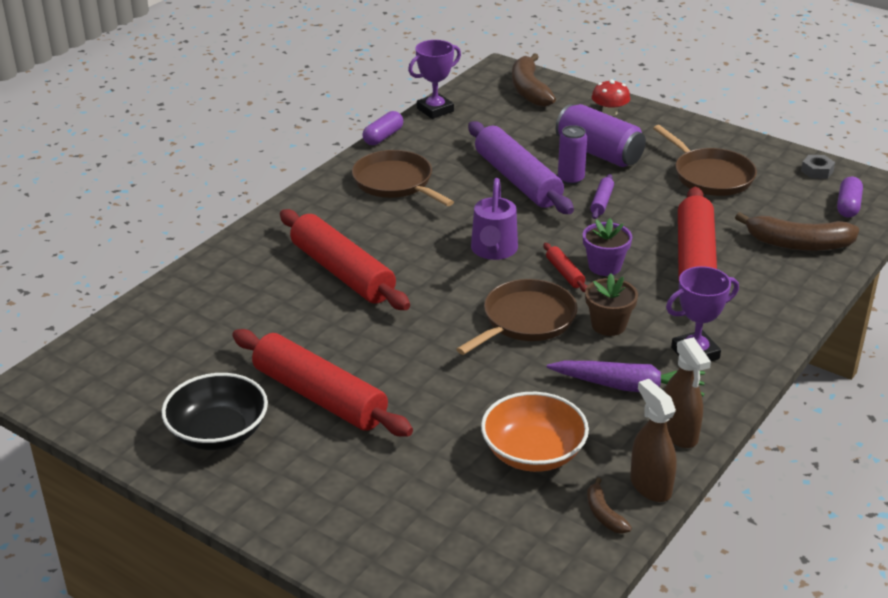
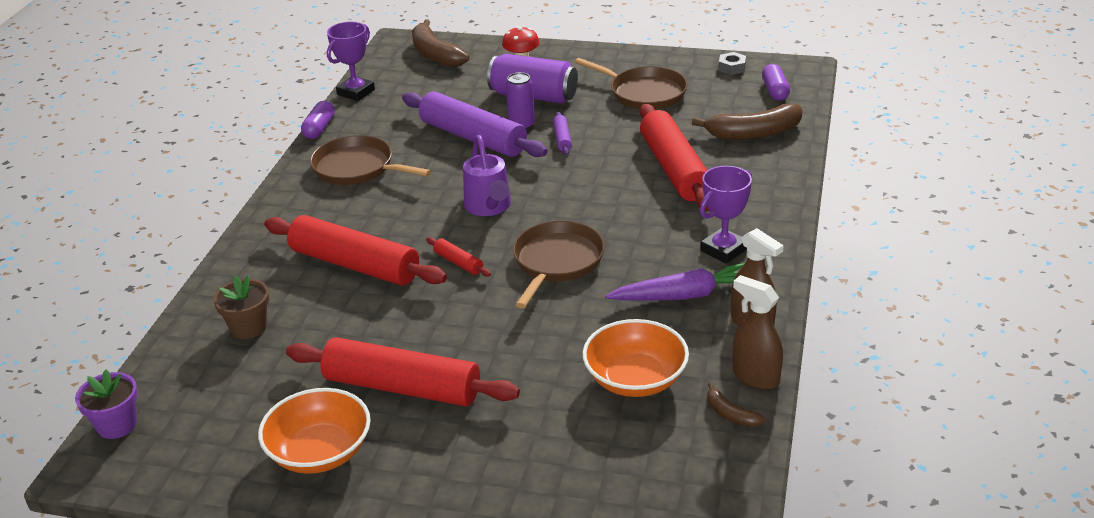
camera: 20 degrees left, 0 degrees up
black bowl [161,373,268,450] -> orange bowl [258,388,371,474]
red rolling pin [544,243,587,292] -> red rolling pin moved to [426,237,491,277]
purple flower pot [583,218,632,276] -> purple flower pot moved to [75,370,138,439]
brown flower pot [585,273,638,336] -> brown flower pot moved to [213,275,269,339]

